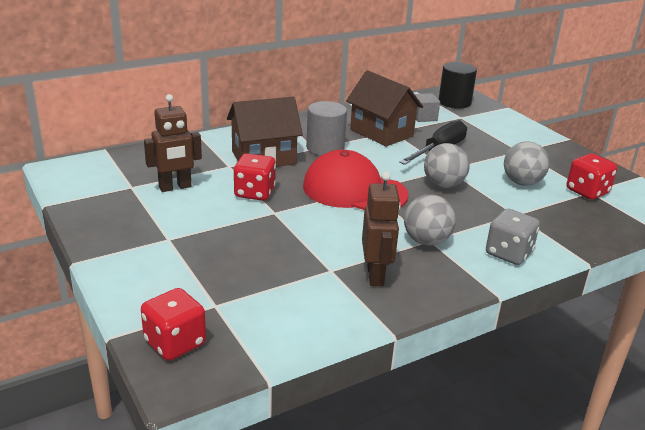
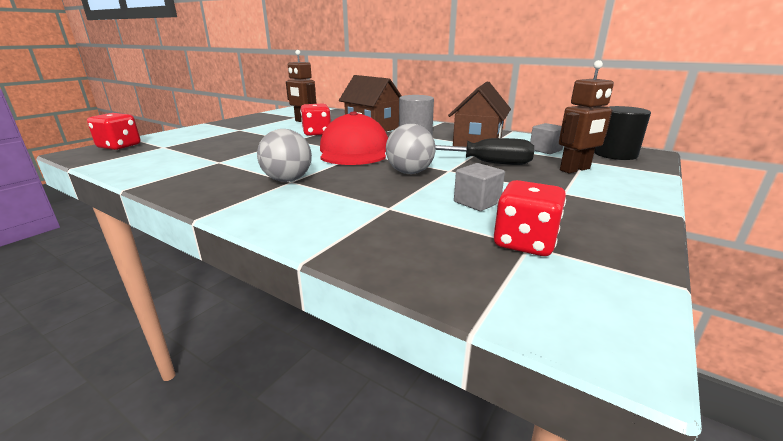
camera: 65 degrees right, 5 degrees down
brown robot [362,172,401,286] -> brown robot moved to [559,60,614,173]
grey dice [486,209,540,265] -> none
grey ball [504,141,550,186] -> grey cube [454,163,505,211]

